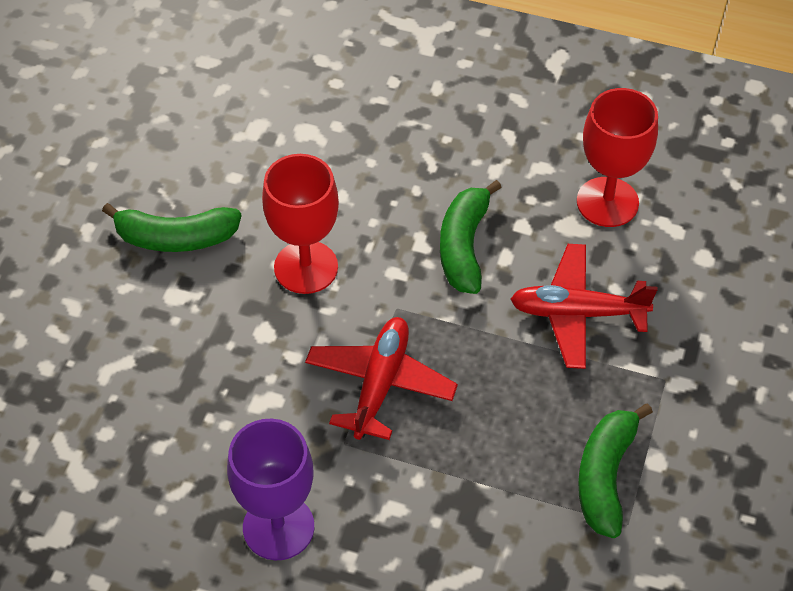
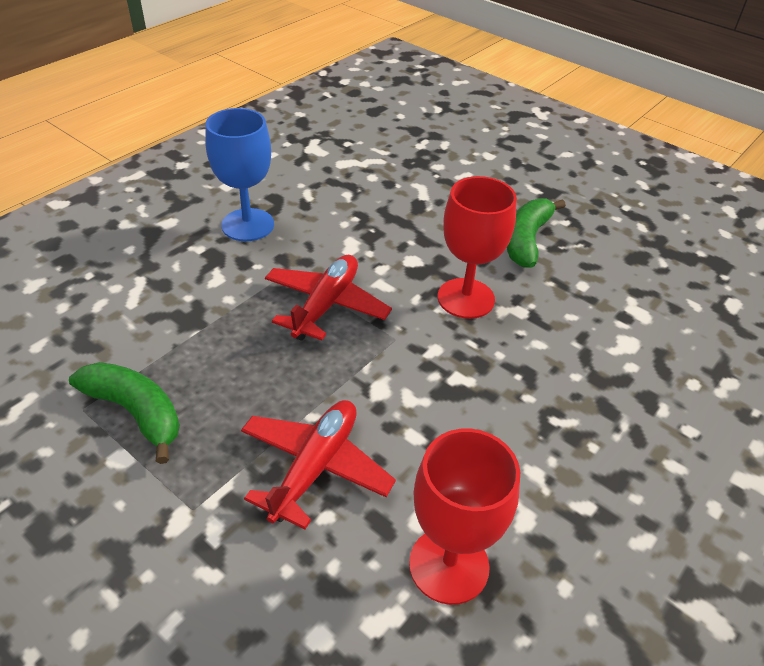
camera: 110 degrees right, 10 degrees down
purple goblet [227,419,314,560] -> blue goblet [205,108,274,241]
red plane [305,317,458,440] -> red plane turned 105 degrees counterclockwise [265,255,392,341]
green banana [440,180,502,294] -> none

